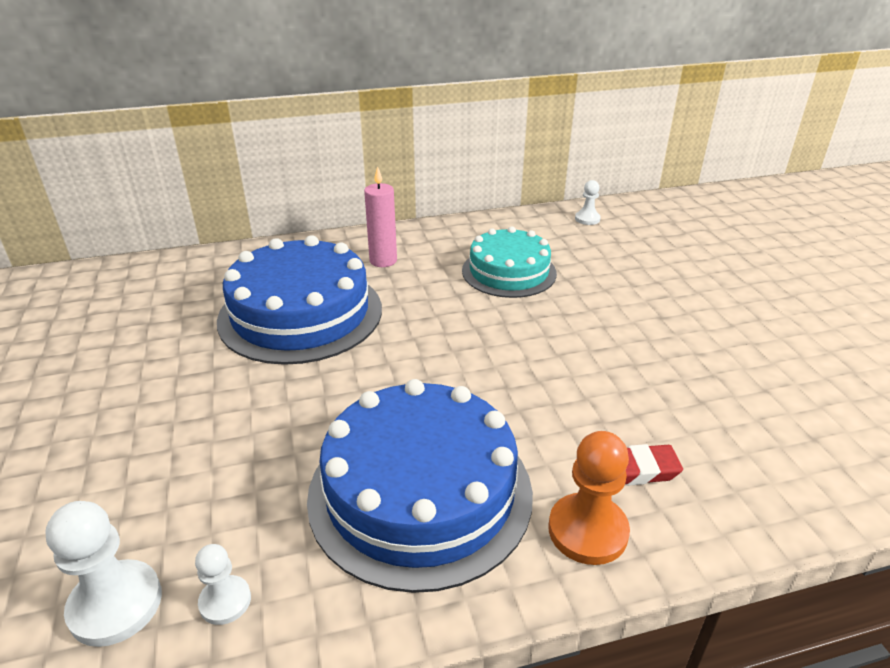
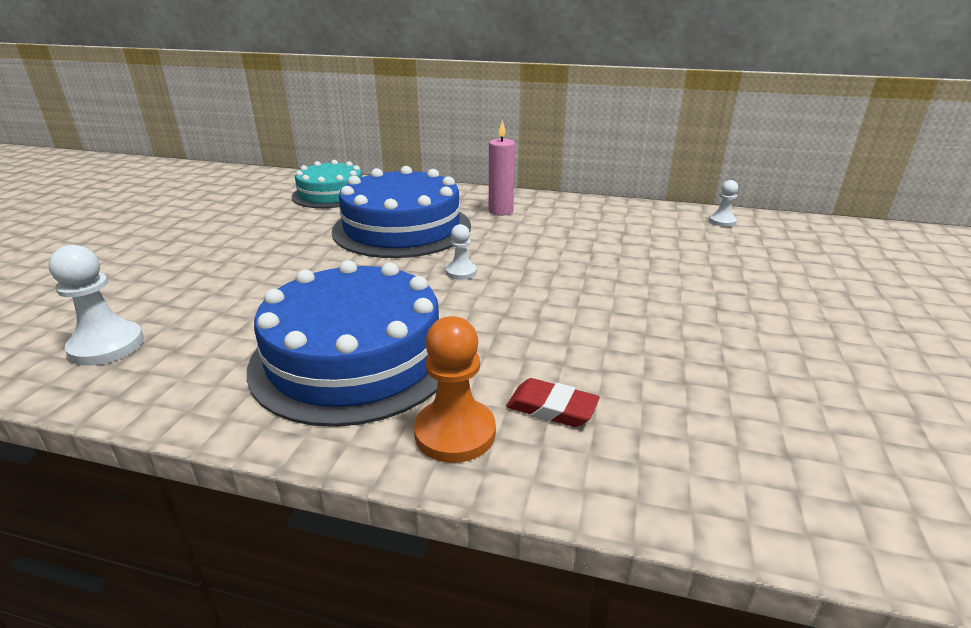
camera: 30 degrees right, 5 degrees down
white pawn [195,544,251,625] -> white pawn moved to [446,224,477,280]
turquoise cake [462,226,557,298] -> turquoise cake moved to [291,160,362,208]

